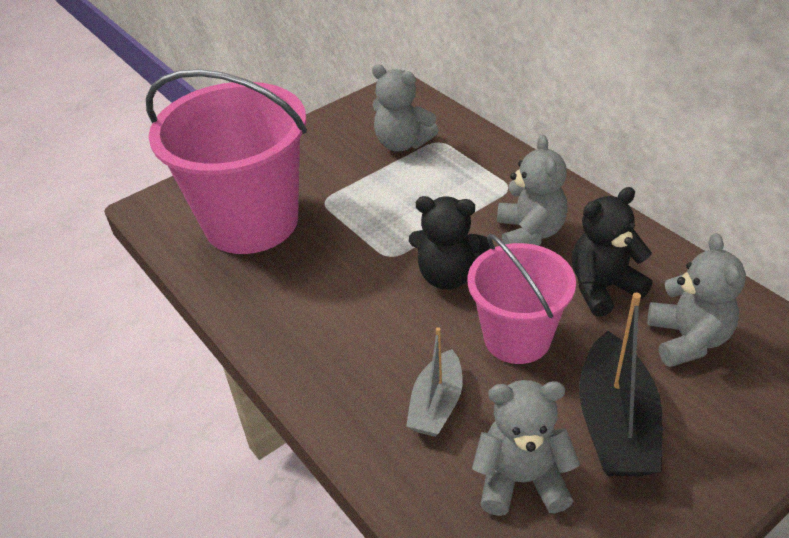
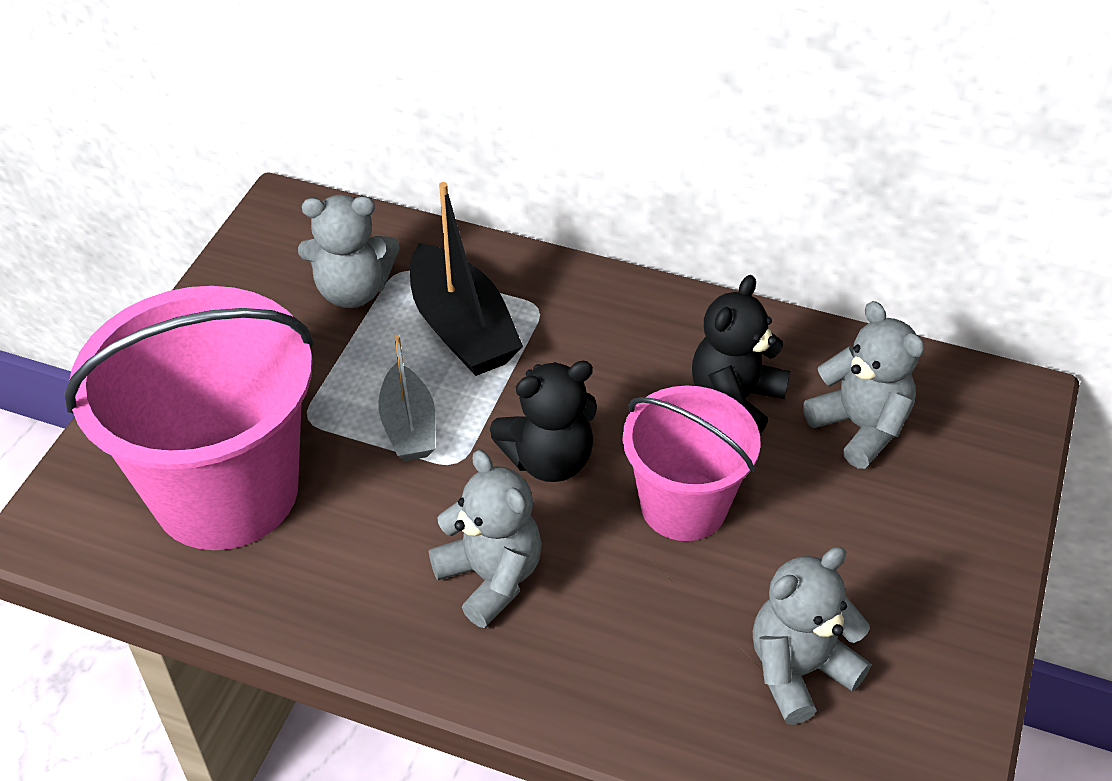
camera: 35 degrees left, 5 degrees up
grey boat [406,327,463,437] -> grey boat moved to [378,335,436,461]
grey teddy bear [497,135,568,246] -> grey teddy bear moved to [429,450,542,628]
black boat [579,293,662,476] -> black boat moved to [410,182,523,376]

